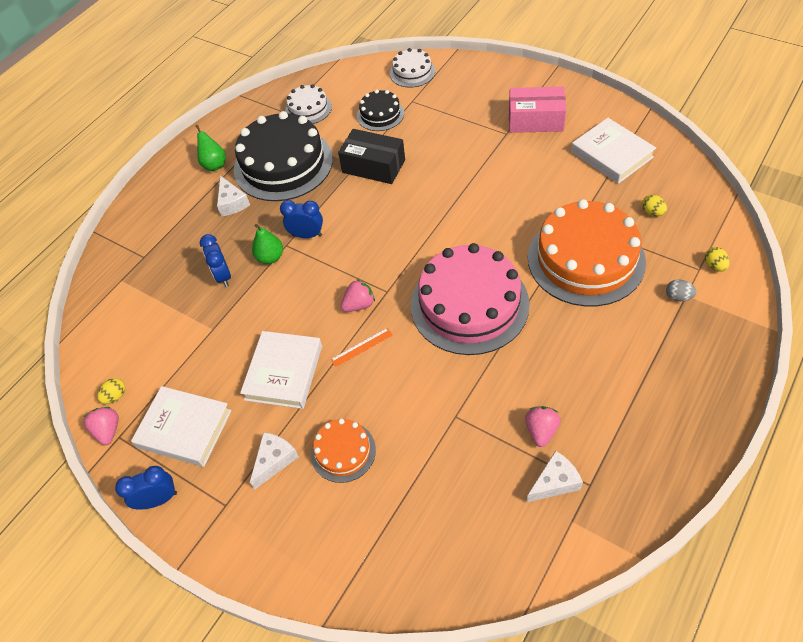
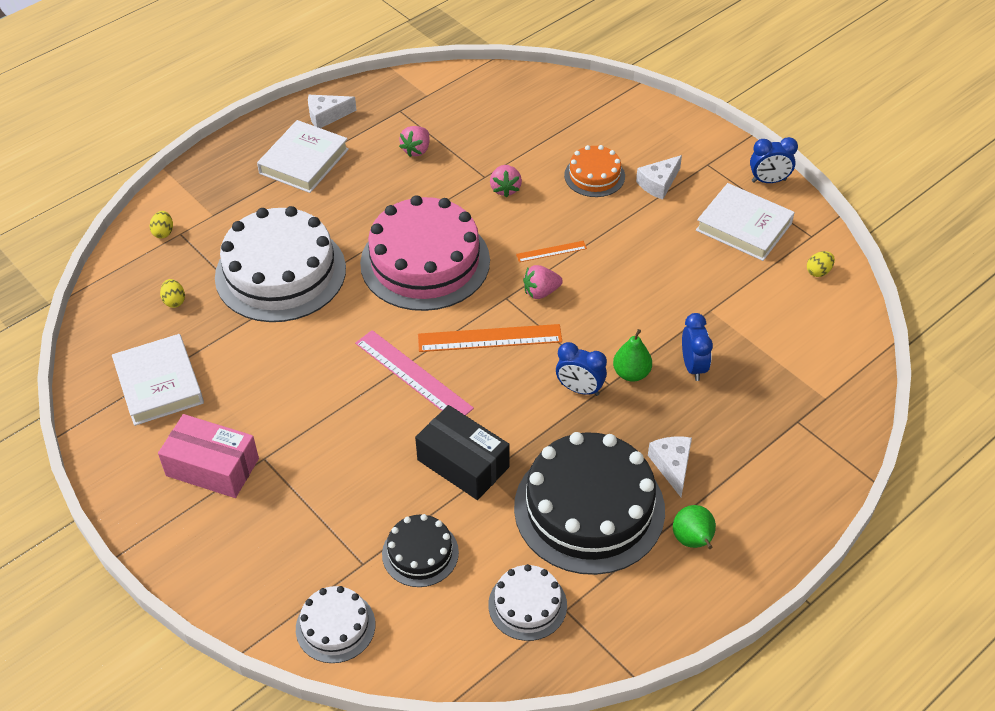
camera: 170 degrees left, 5 degrees down
pink strawberry [84,407,119,445] -> pink strawberry moved to [490,165,522,198]
white book [240,331,322,409] -> white book moved to [257,120,349,193]
white cheese [526,450,583,503] -> white cheese moved to [308,95,357,128]
orange cake [528,199,646,307] -> white cake [215,206,346,322]
grey egg [666,280,697,301] -> none
none -> pink ruler [355,330,474,416]
none -> orange ruler [418,324,562,352]

